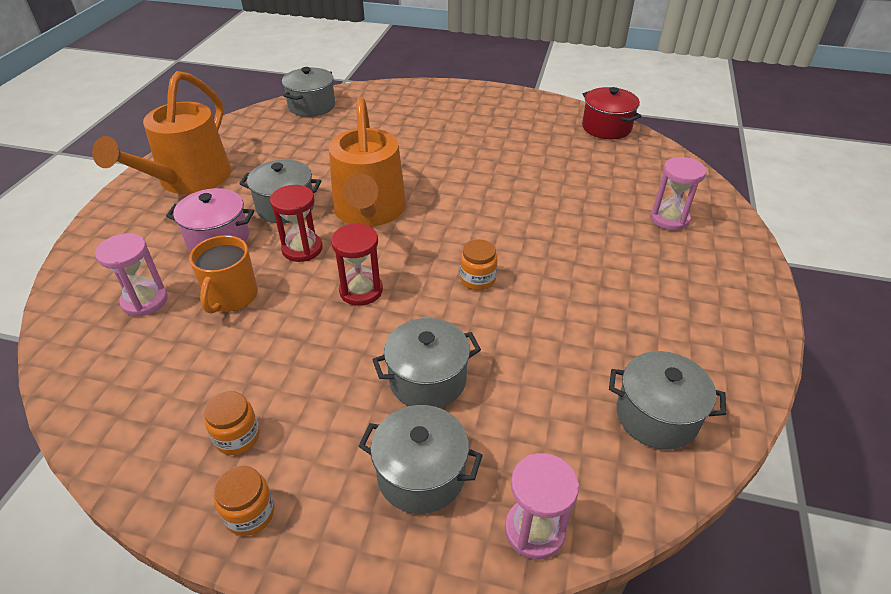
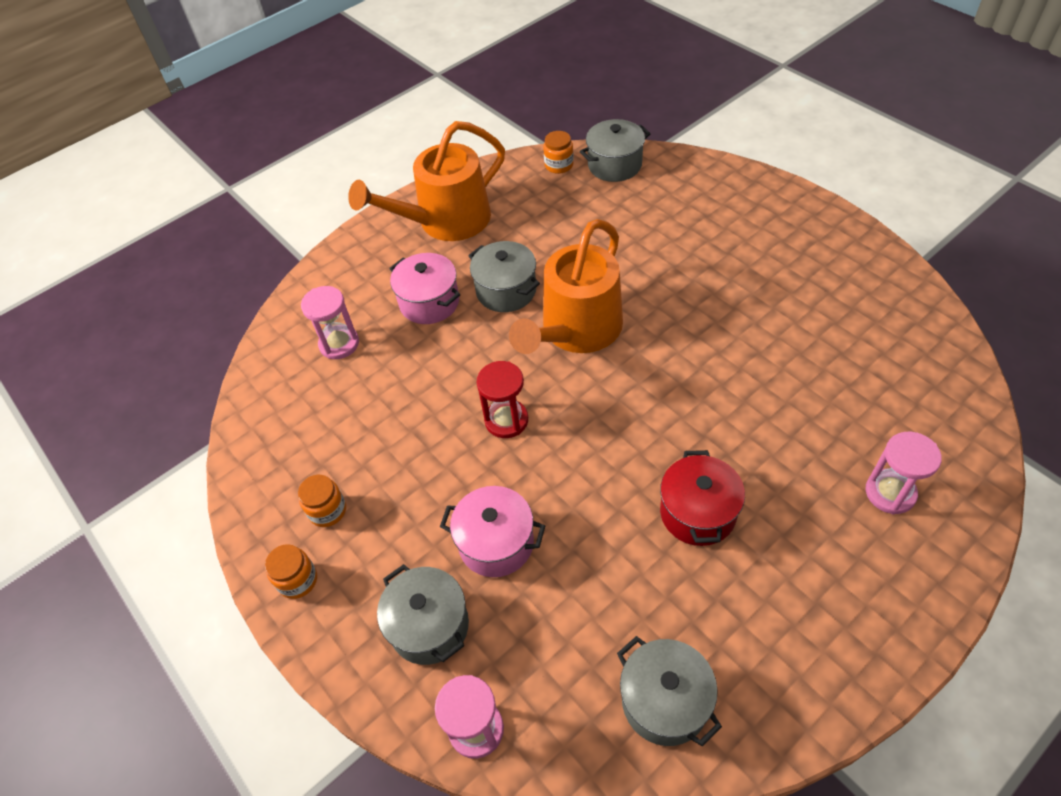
camera: 40 degrees right, 10 degrees up
orange mug [189,235,258,314] -> none
red hourglass [270,185,323,262] -> none
grey pot [372,318,481,408] -> pink pot [440,486,545,577]
orange jar [460,239,497,290] -> orange jar moved to [543,131,574,174]
red pot [582,87,641,139] -> red pot moved to [660,450,745,546]

